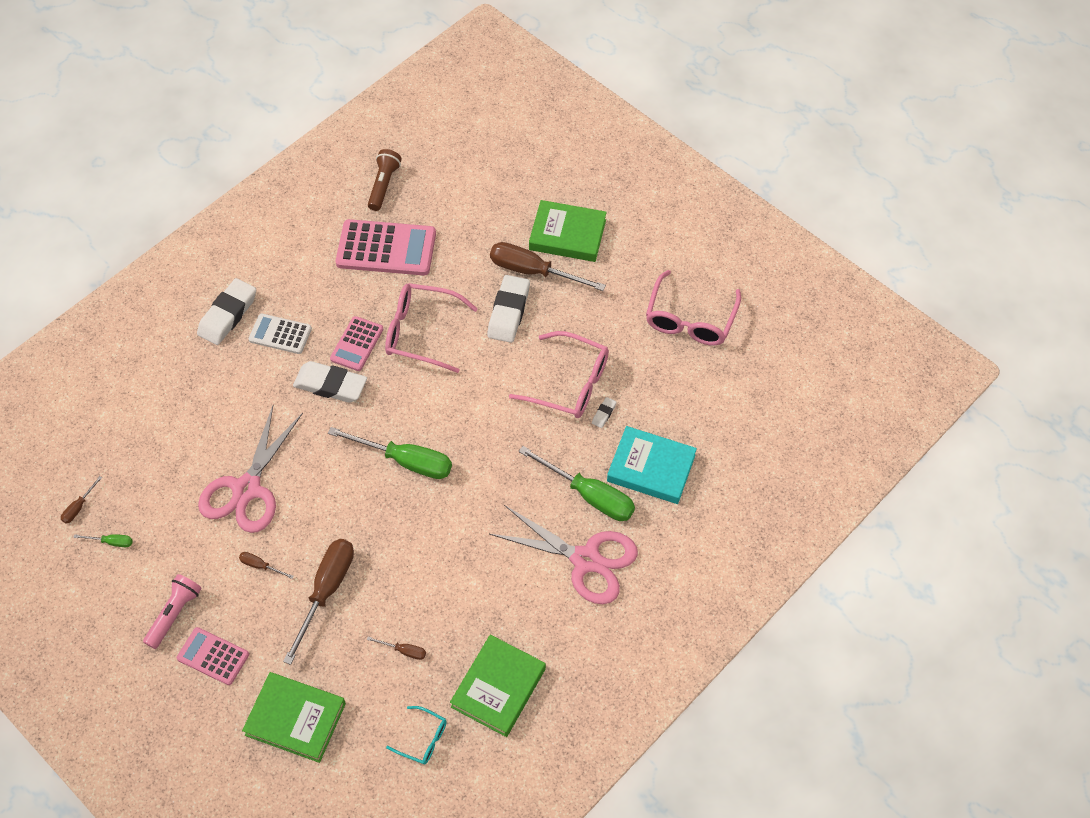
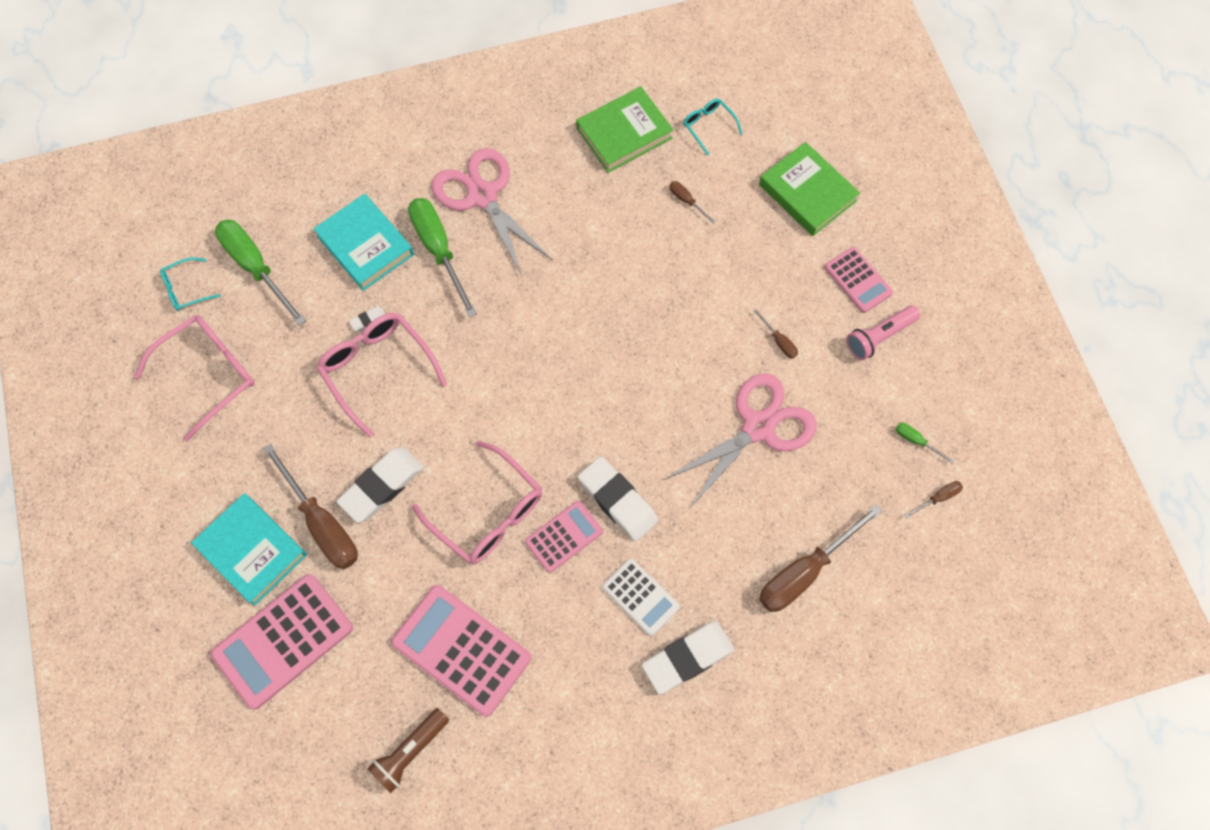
camera: 150 degrees left, 10 degrees up
brown screwdriver [283,539,354,665] -> brown screwdriver moved to [759,504,882,612]
green screwdriver [328,427,452,479] -> green screwdriver moved to [215,220,306,326]
green book [529,200,607,262] -> turquoise book [191,493,307,606]
none -> turquoise glasses [160,257,221,311]
none -> pink calculator [210,574,353,710]

